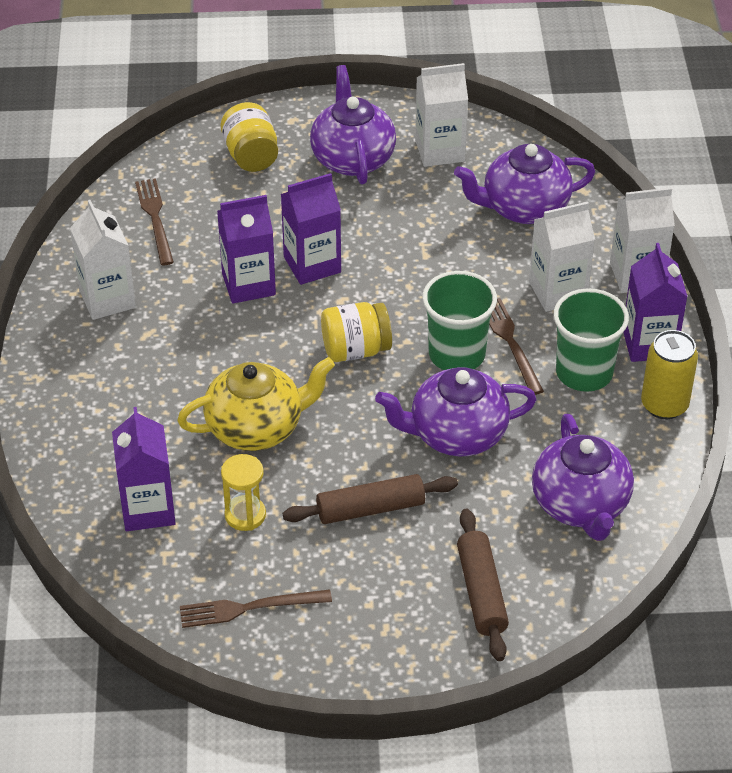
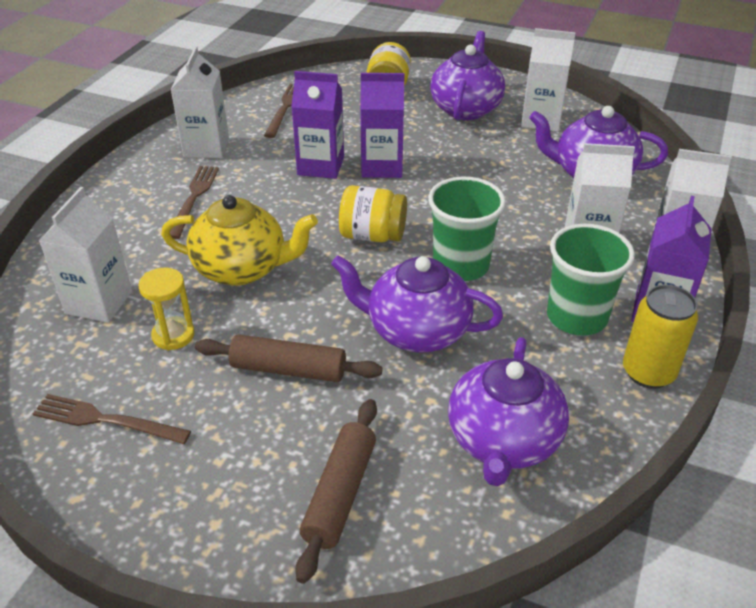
camera: 25 degrees right, 5 degrees down
purple carton [112,407,176,531] -> white carton [39,187,132,323]
brown fork [489,298,544,395] -> brown fork moved to [170,166,219,239]

